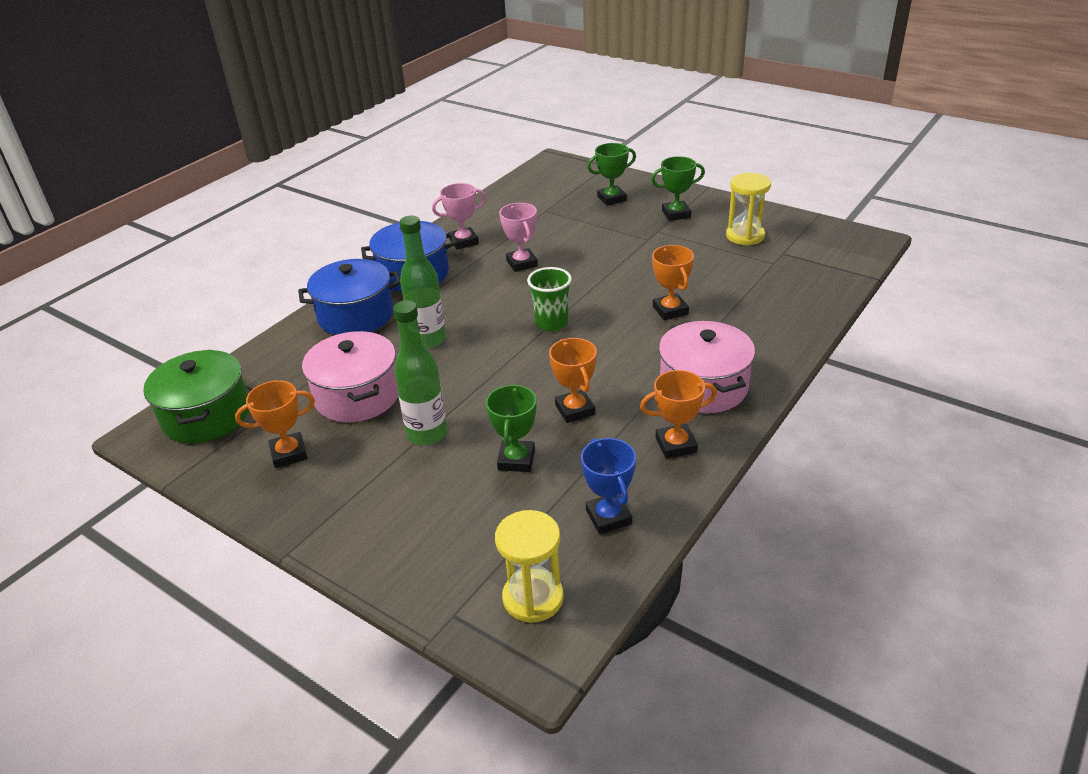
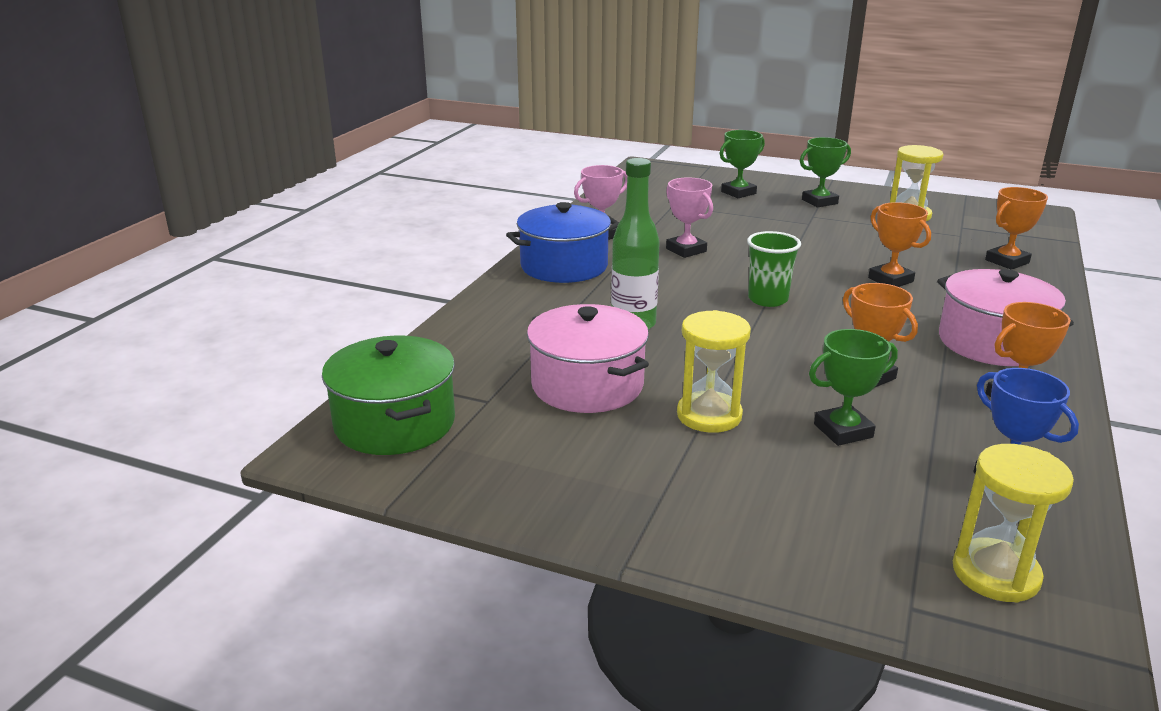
camera: 15 degrees left, 10 degrees down
orange trophy [235,380,315,468] -> orange trophy moved to [985,187,1048,270]
blue pot [298,259,401,335] -> none
green bottle [393,300,447,445] -> yellow hourglass [677,310,751,433]
green trophy [486,384,536,472] -> green trophy turned 75 degrees clockwise [809,329,898,446]

